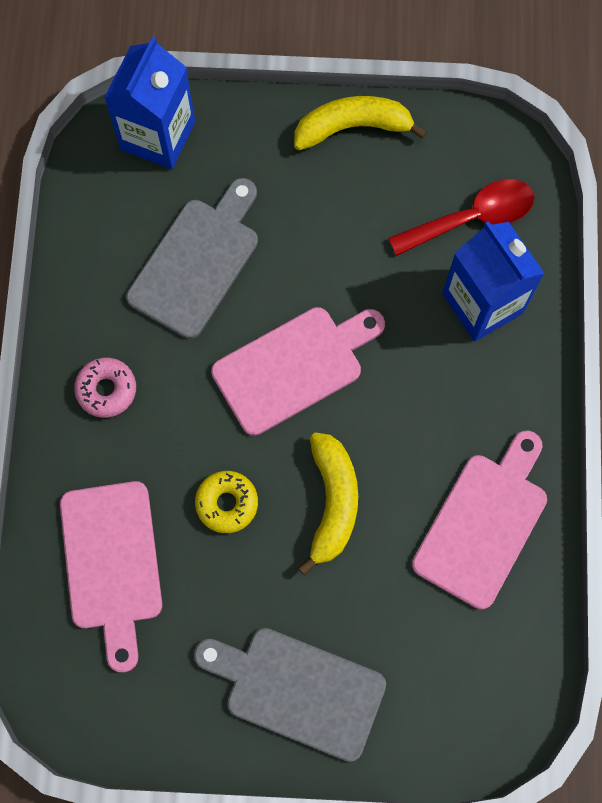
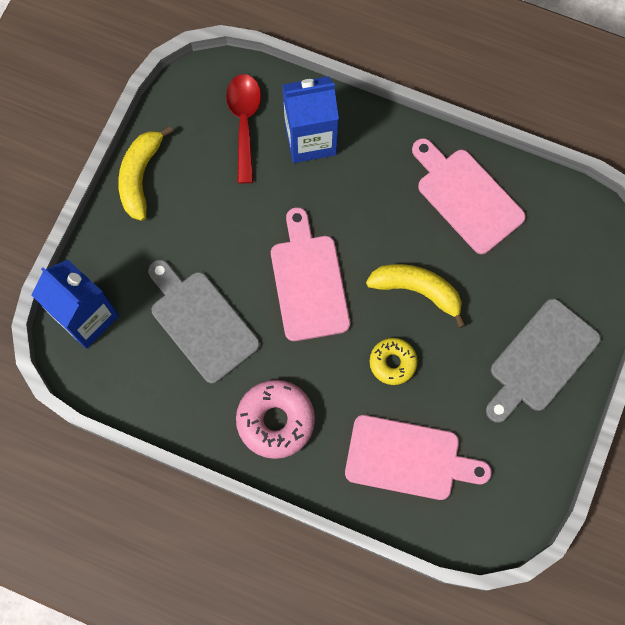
camera: 70 degrees left, 0 degrees up
pink donut [74,358,136,418] -> pink donut [236,380,315,459], size x1.62

